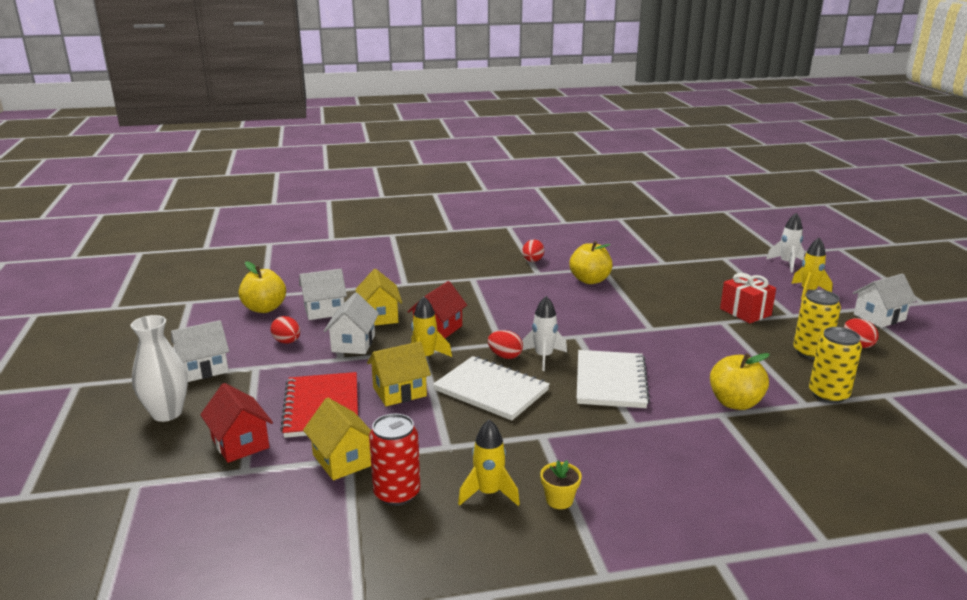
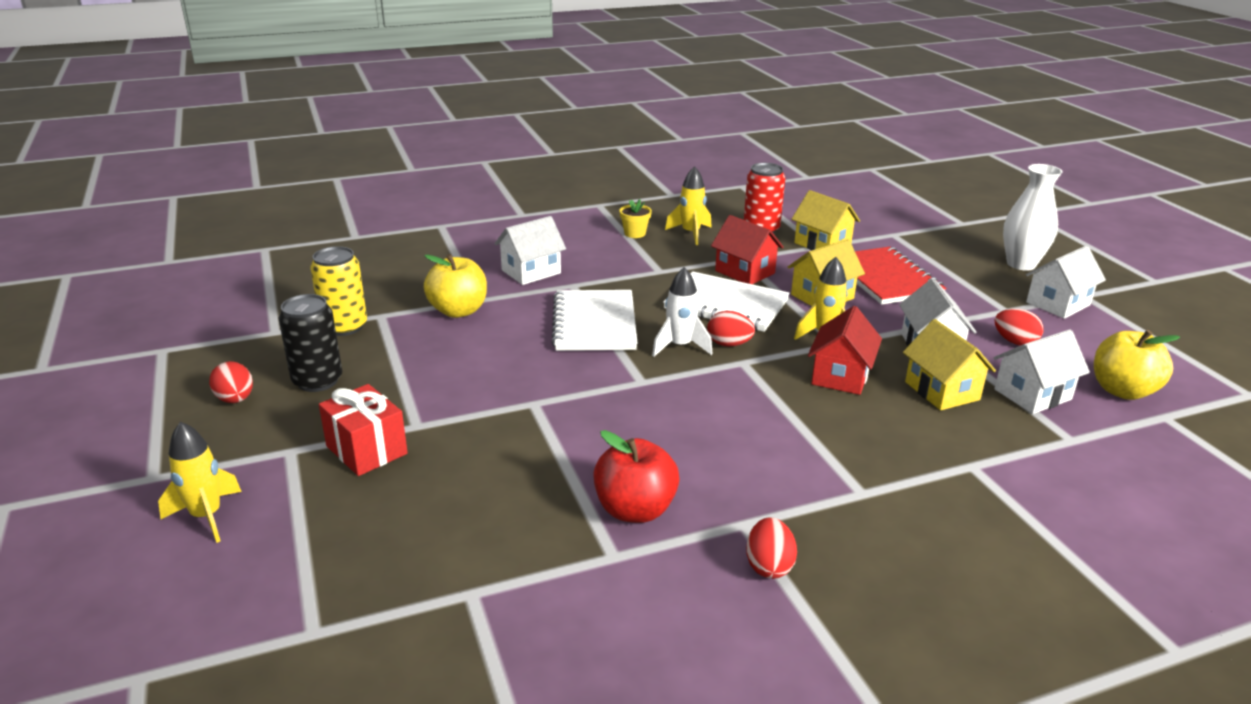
camera: 170 degrees right, 5 degrees up
red house [200,383,273,463] -> red house moved to [711,215,784,284]
yellow apple [570,241,613,284] -> red apple [593,430,680,523]
white rocket [766,213,805,273] -> none
yellow can [793,290,841,360] -> black can [279,294,342,392]
white house [853,273,917,328] -> white house moved to [495,216,566,285]

